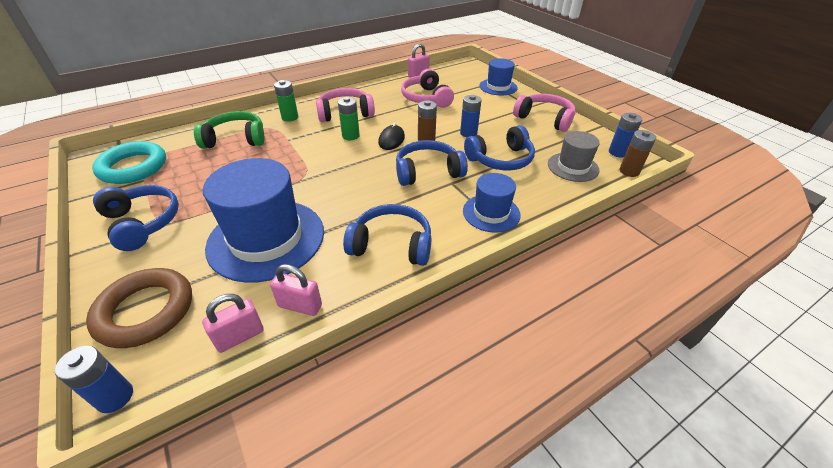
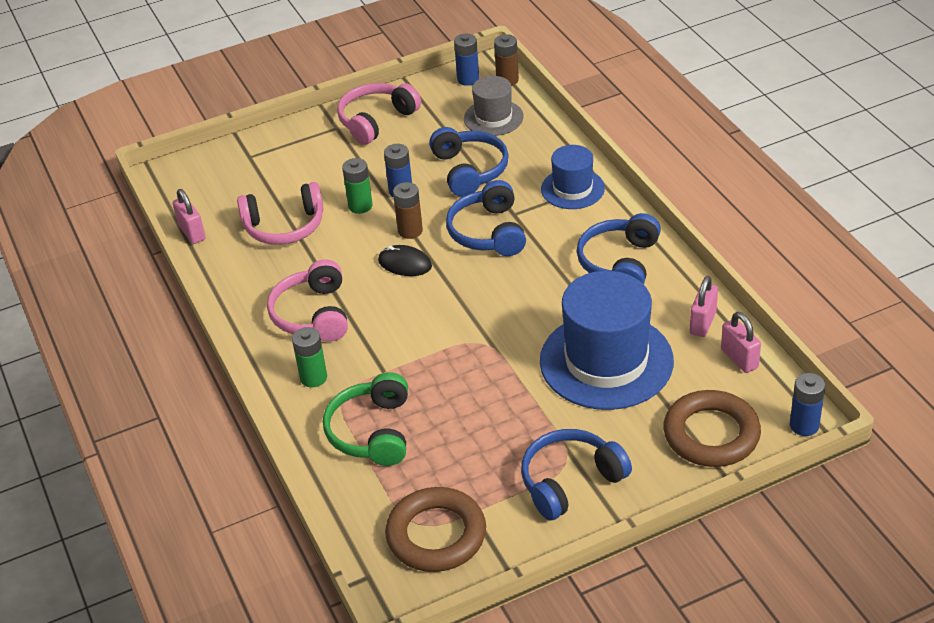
camera: 80 degrees left, 0 degrees up
turquoise ring [92,141,166,184] -> brown ring [385,487,486,572]
green battery [338,97,360,140] -> green battery moved to [342,158,373,214]
blue hat [479,58,518,95] -> none

